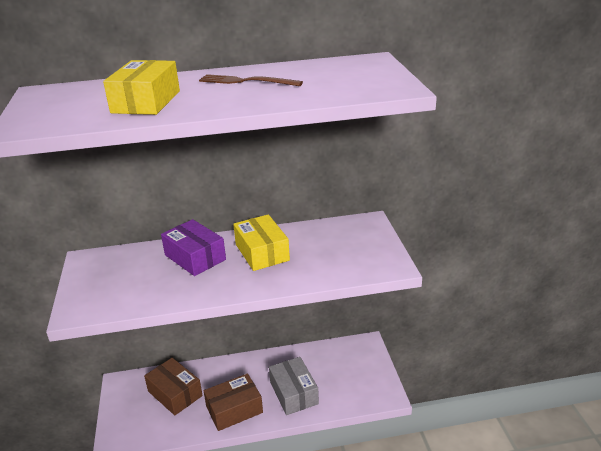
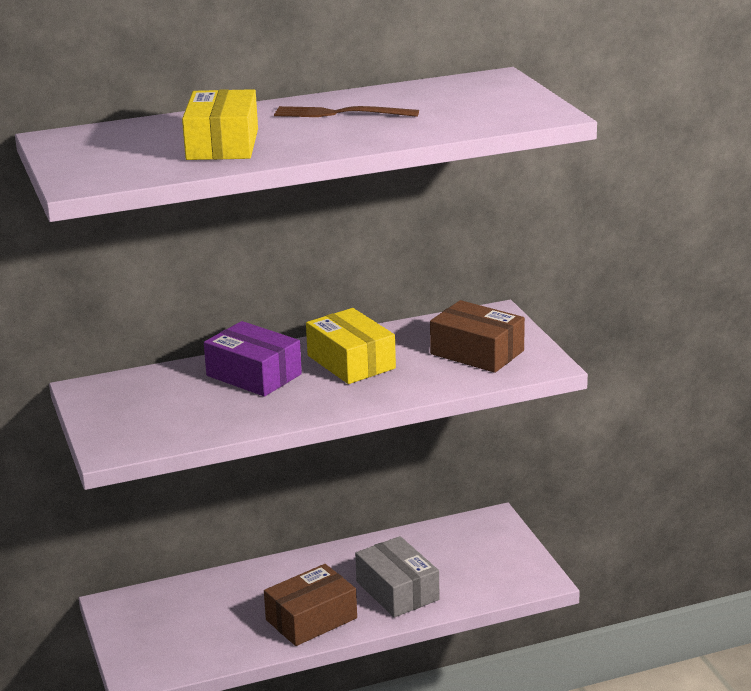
camera: 10 degrees left, 5 degrees down
brown box [144,358,203,415] -> brown box moved to [430,300,525,373]

